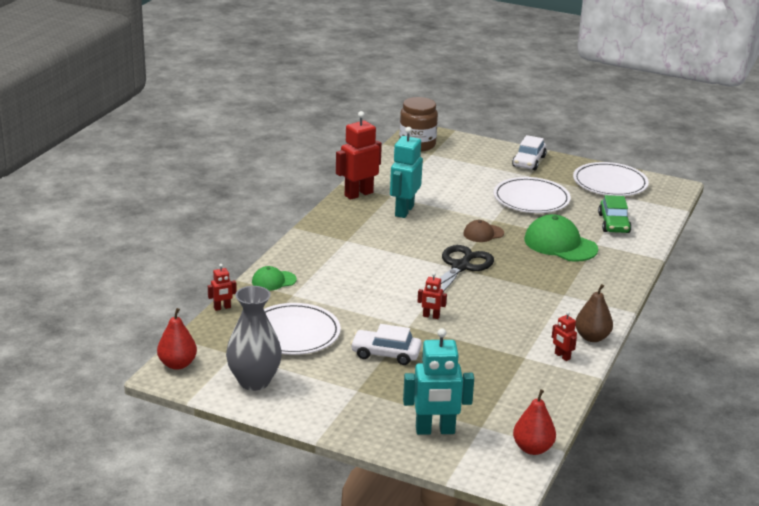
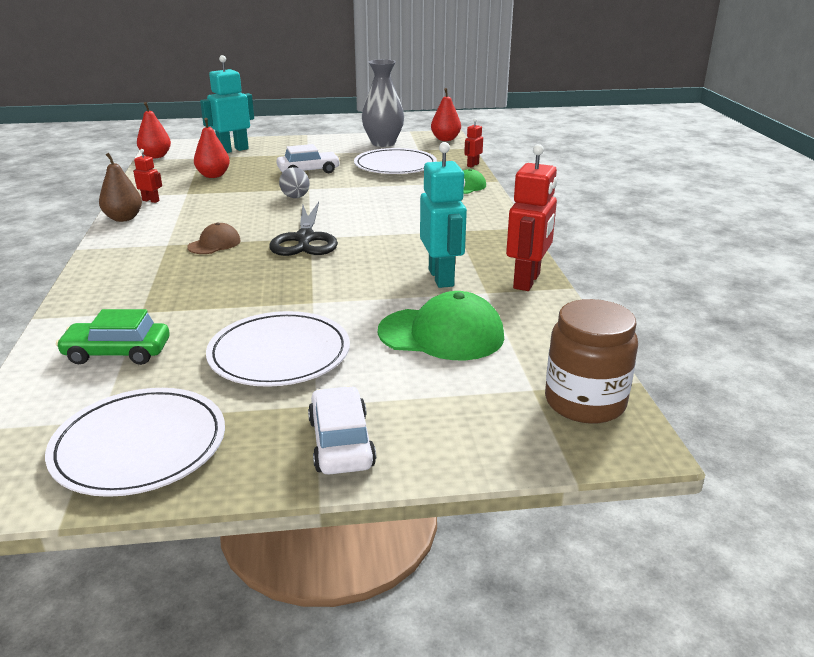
camera: 150 degrees right, 0 degrees up
red robot [417,272,447,319] -> grey egg [279,167,310,198]
brown cap [463,220,504,242] -> brown cap moved to [187,222,241,254]
green cap [524,214,598,262] -> green cap moved to [378,291,504,360]
green car [598,195,632,233] -> green car turned 60 degrees counterclockwise [56,309,170,365]
none -> red pear [194,118,230,178]

